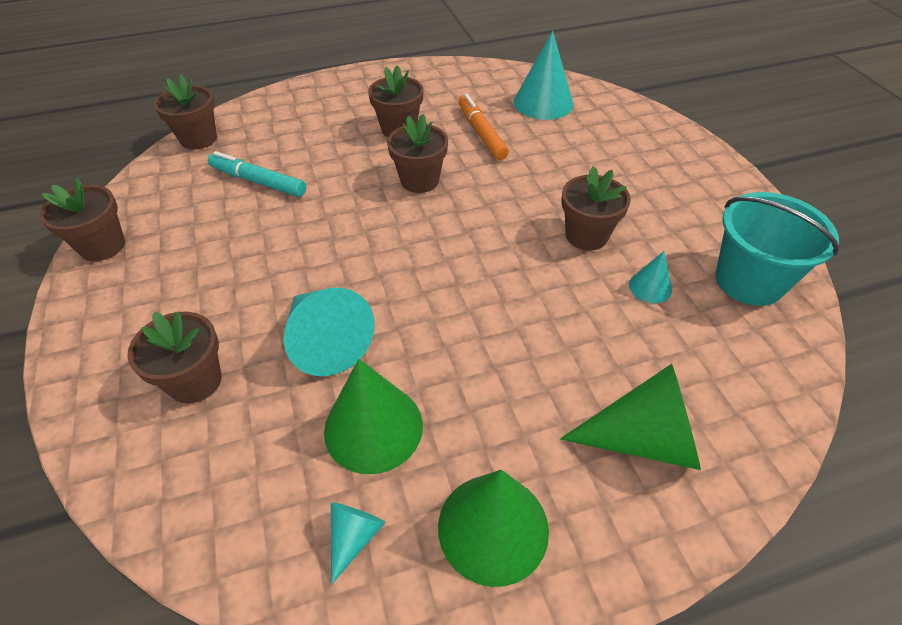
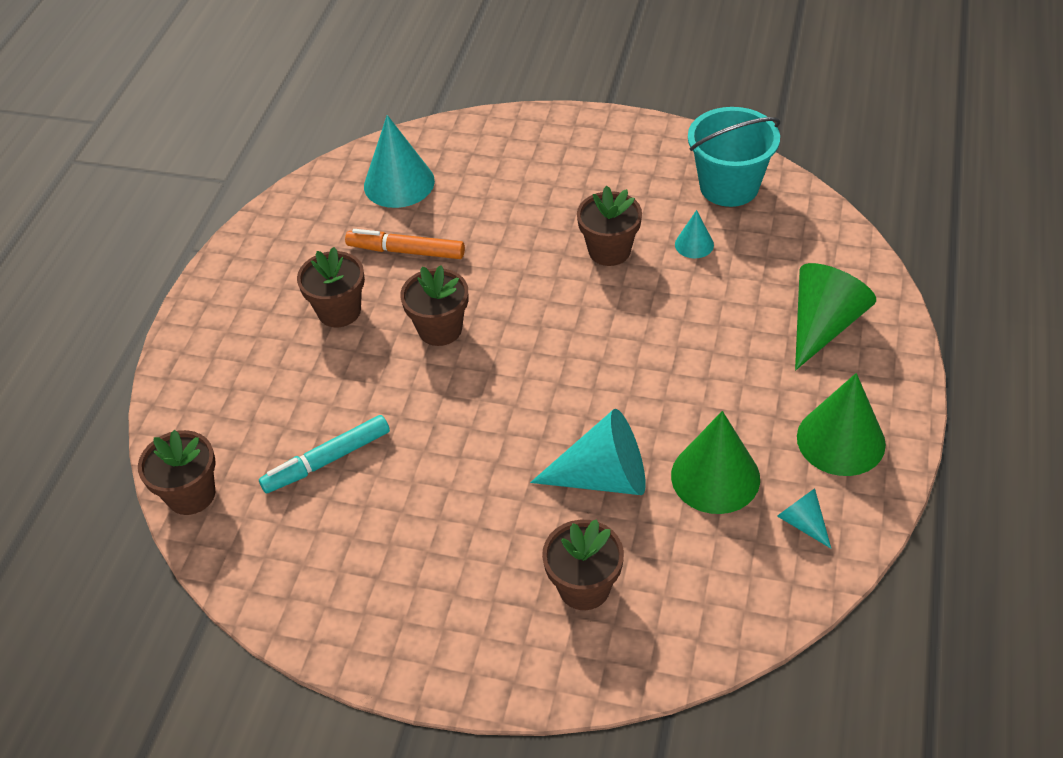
camera: 55 degrees left, 0 degrees up
brown flower pot [40,178,125,261] -> none

